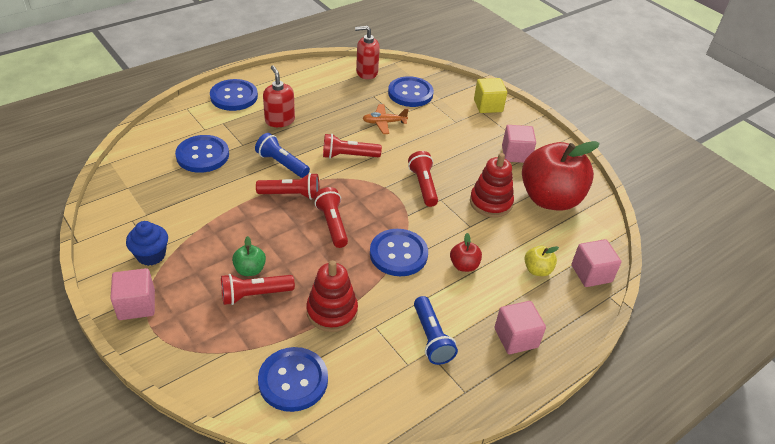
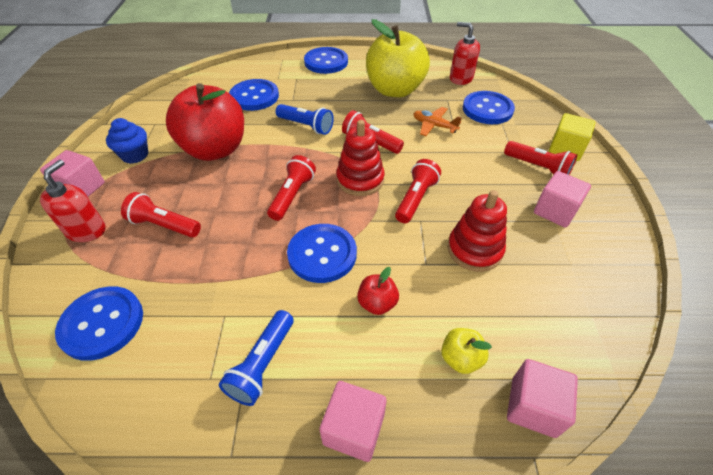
camera: 40 degrees right, 5 degrees up
green apple [232,236,266,276] -> none
blue flashlight [255,133,310,178] -> blue flashlight turned 135 degrees clockwise [276,104,334,135]
red flashlight [256,173,319,200] -> red flashlight moved to [504,141,577,175]
red soap dispenser [263,65,295,127] -> red soap dispenser moved to [40,160,106,242]
red stacking toy [306,260,358,332] -> red stacking toy moved to [336,120,384,196]
red apple [522,141,600,211] -> red apple moved to [166,83,244,161]
none -> yellow apple [366,19,430,97]

